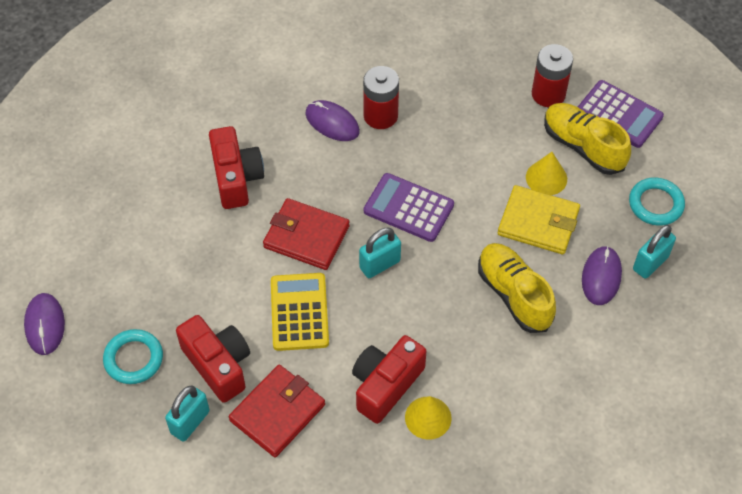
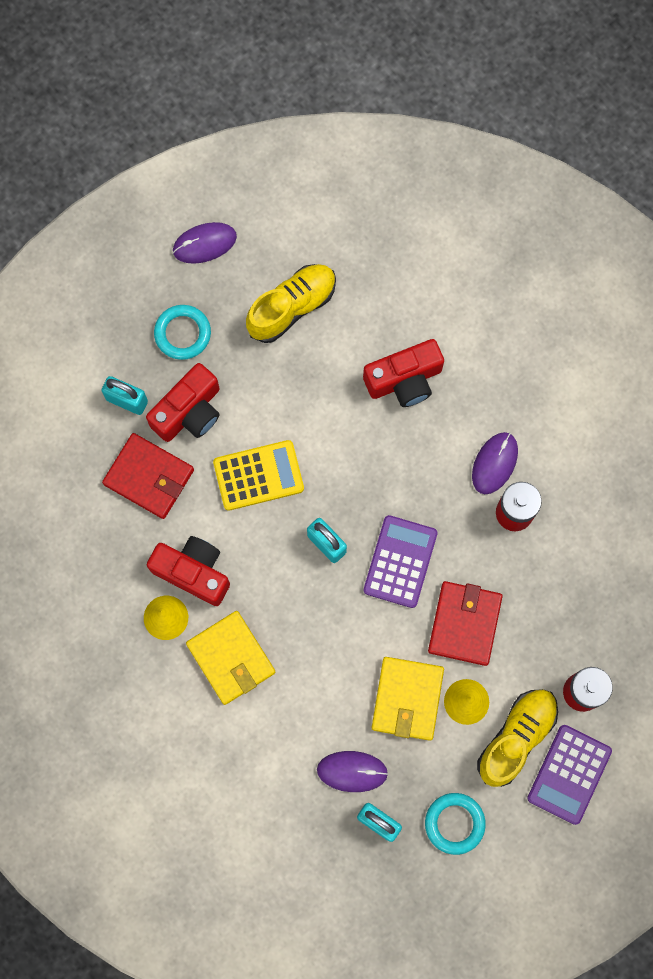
camera: 80 degrees right, 20 degrees up
red wallet [263,198,350,270] -> red wallet moved to [428,581,503,666]
yellow shoe [478,243,556,333] -> yellow shoe moved to [246,264,336,343]
none -> yellow wallet [186,611,276,705]

